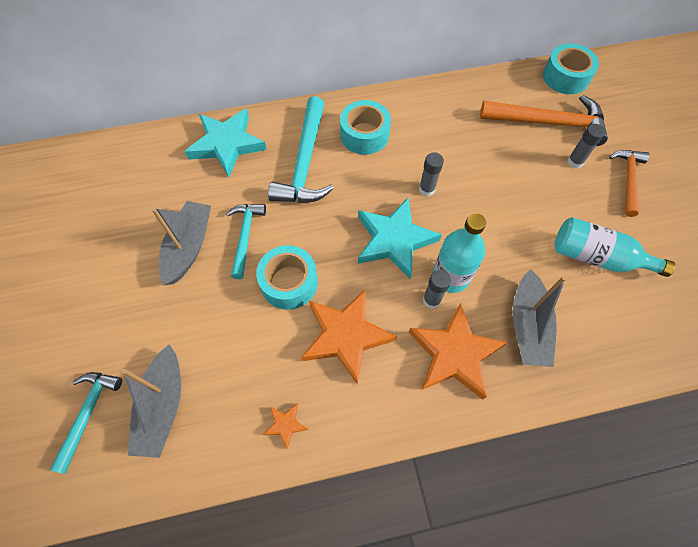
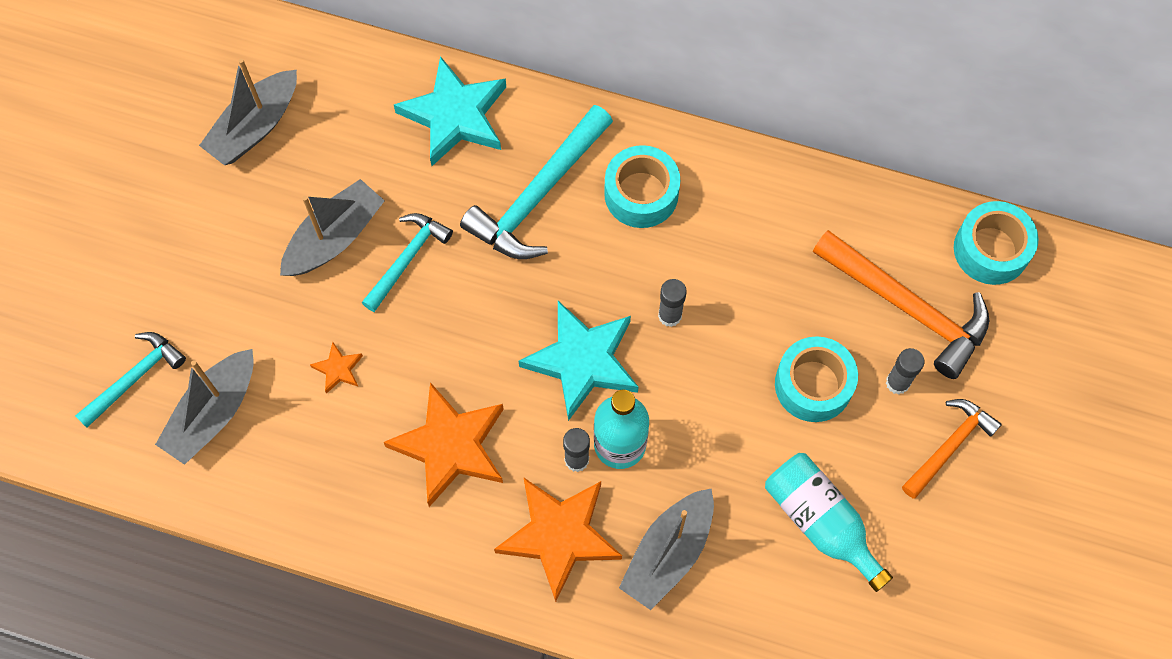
camera: 30 degrees right, 5 degrees up
turquoise tape [256,245,318,310] -> turquoise tape moved to [775,336,858,422]
orange star [263,404,308,449] -> orange star moved to [310,342,363,394]
none -> grey boat [199,59,297,165]

